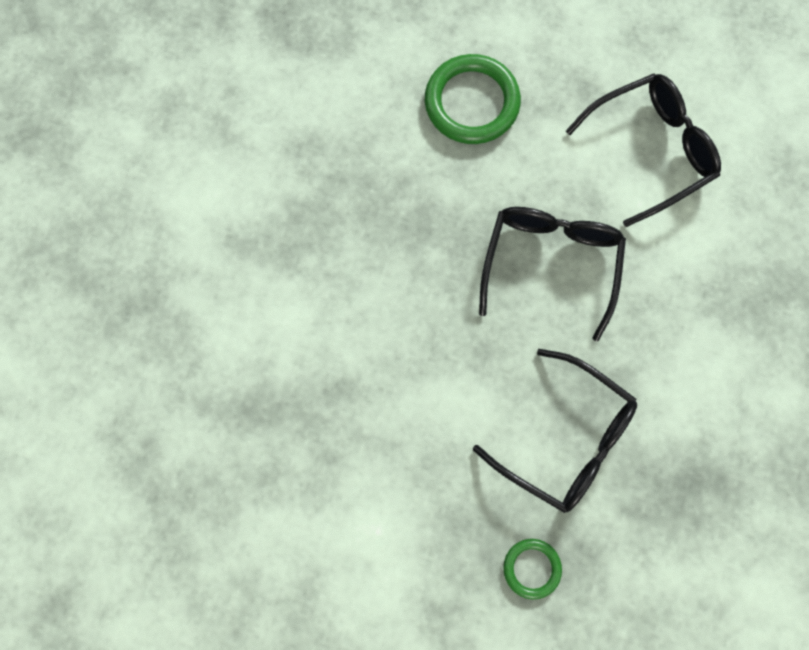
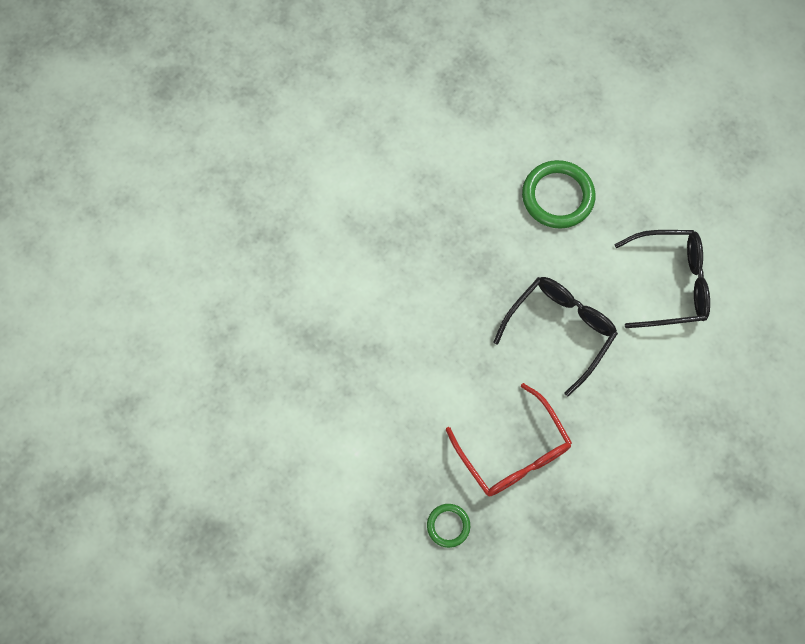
camera: 25 degrees right, 5 degrees down
black glasses [473,349,637,513] -> red glasses [446,383,572,496]

